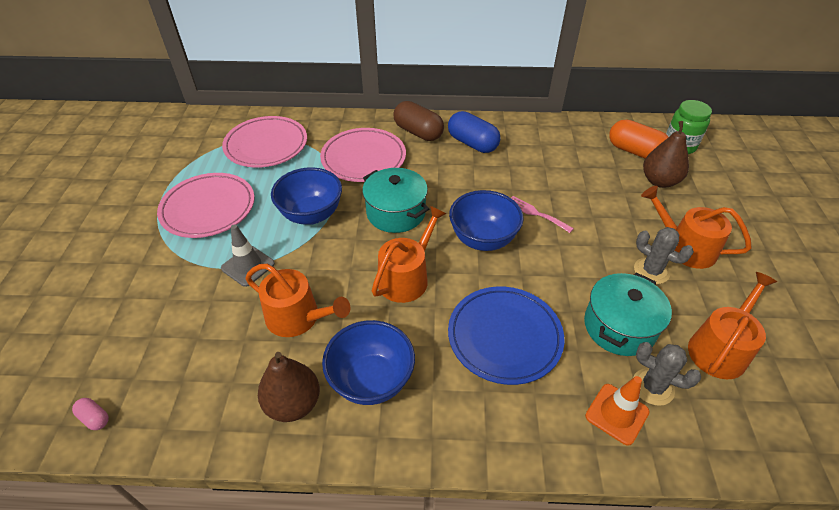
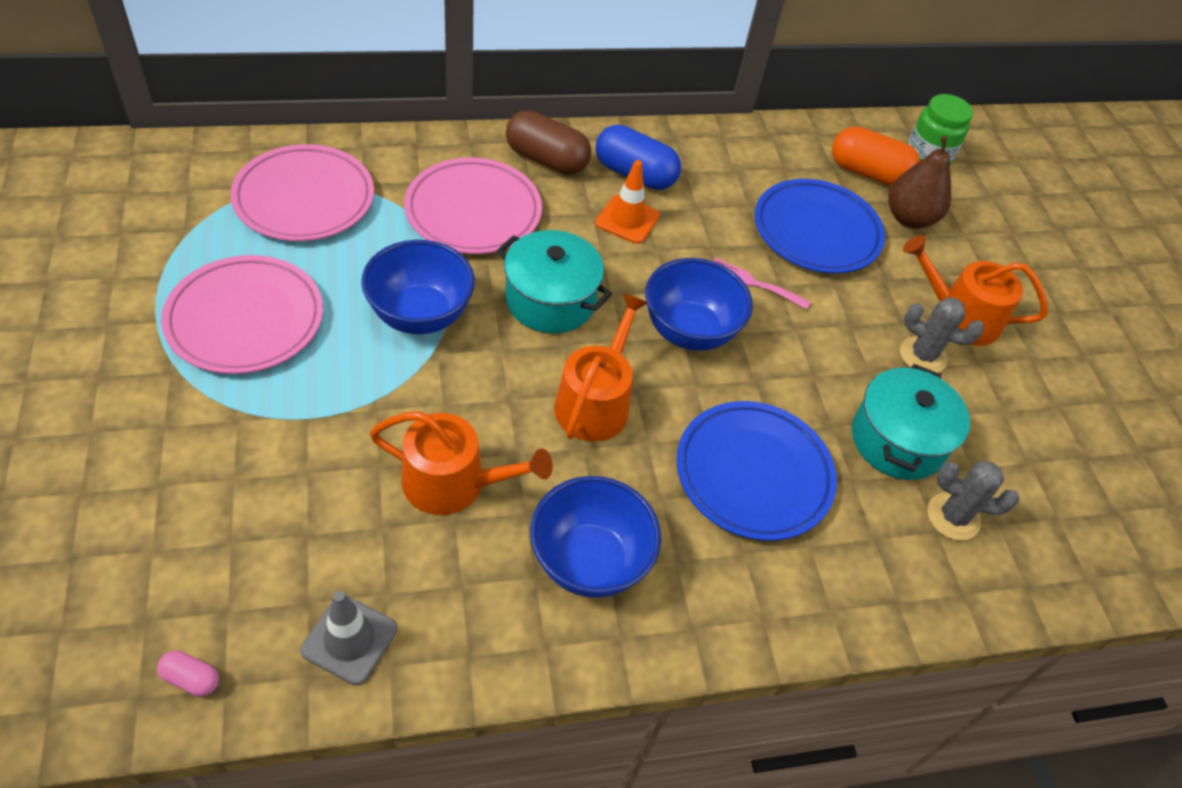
camera: 20 degrees left, 5 degrees up
grey traffic cone [221,224,275,287] -> grey traffic cone moved to [300,591,397,685]
brown pear [258,352,320,422] -> none
orange traffic cone [585,376,650,446] -> orange traffic cone moved to [595,160,660,244]
orange watering can [688,272,777,379] -> none
none -> blue plate [755,179,885,273]

